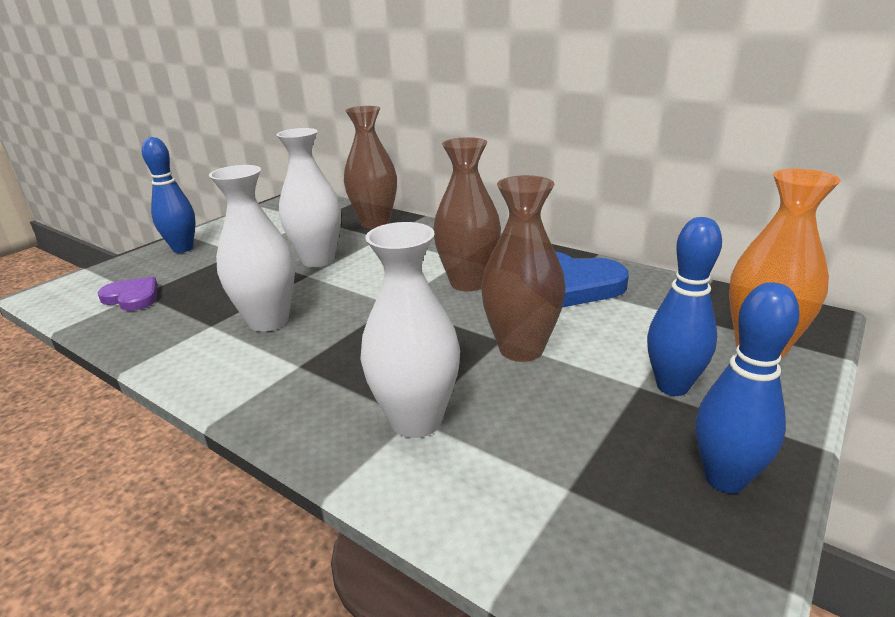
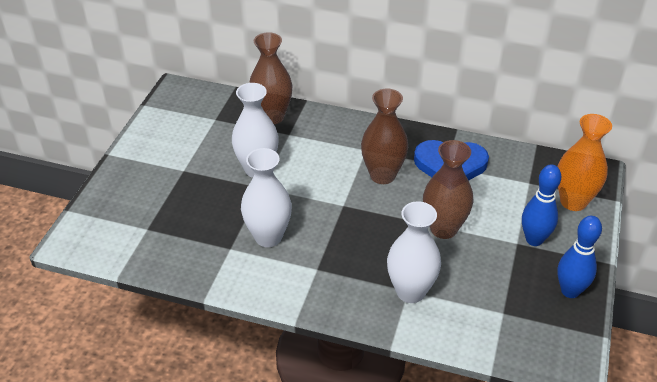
camera: 20 degrees left, 15 degrees up
purple heart [98,277,158,311] -> none
blue bowling pin [142,137,196,253] -> none

